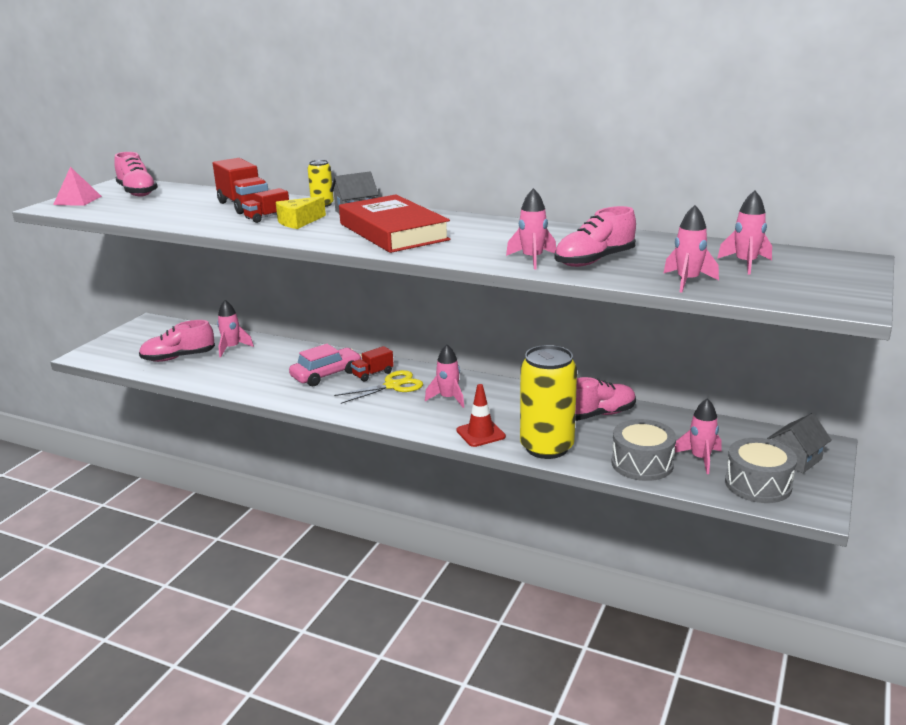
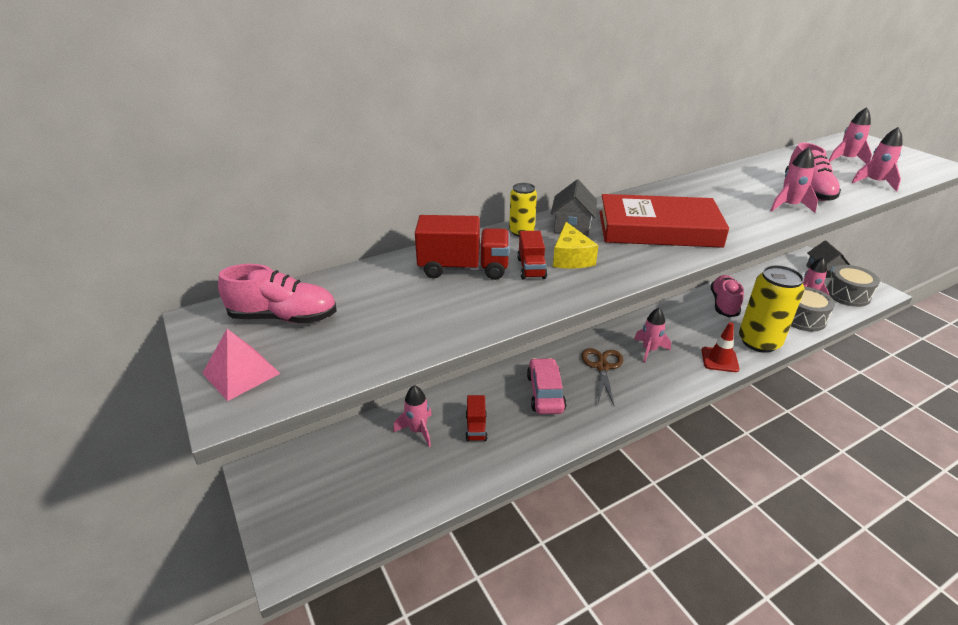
camera: 55 degrees left, 10 degrees up
pink shoe [139,320,215,362] -> none
yellow scissors [334,370,423,404] -> brown scissors [581,348,623,407]
red truck [351,346,394,382] -> red truck moved to [466,395,487,441]

